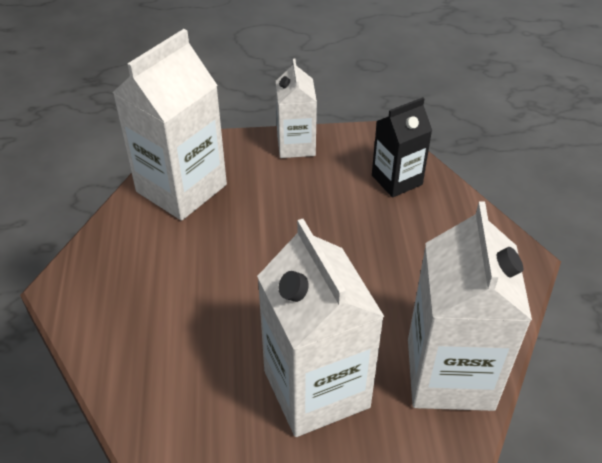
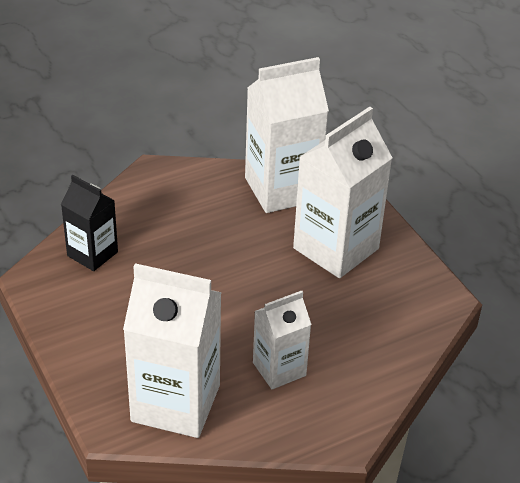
camera: 115 degrees left, 5 degrees down
white carton [276,59,317,158] -> white carton moved to [253,291,312,389]

